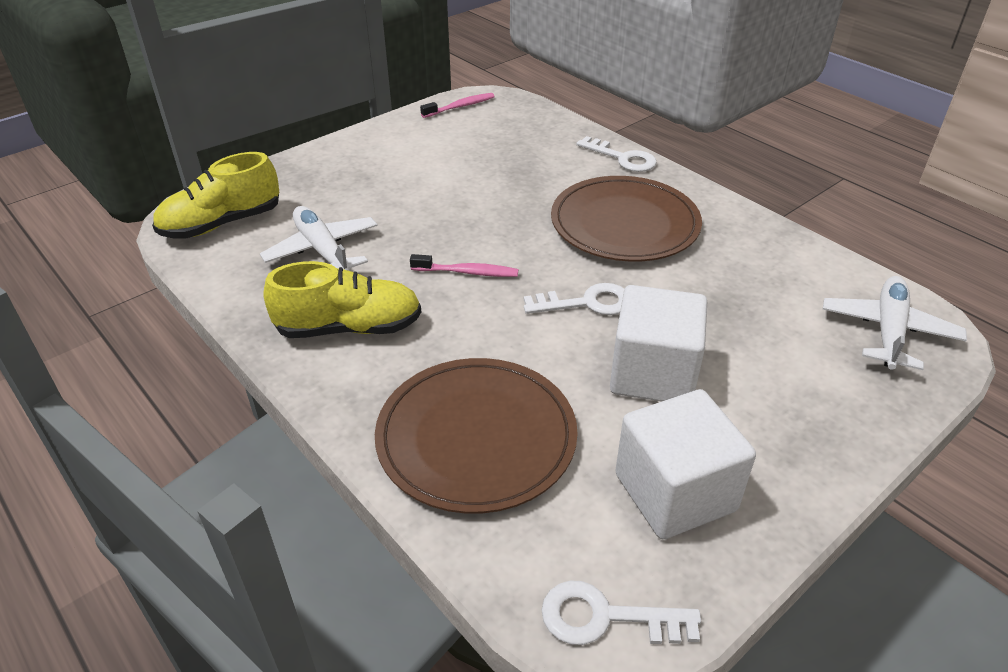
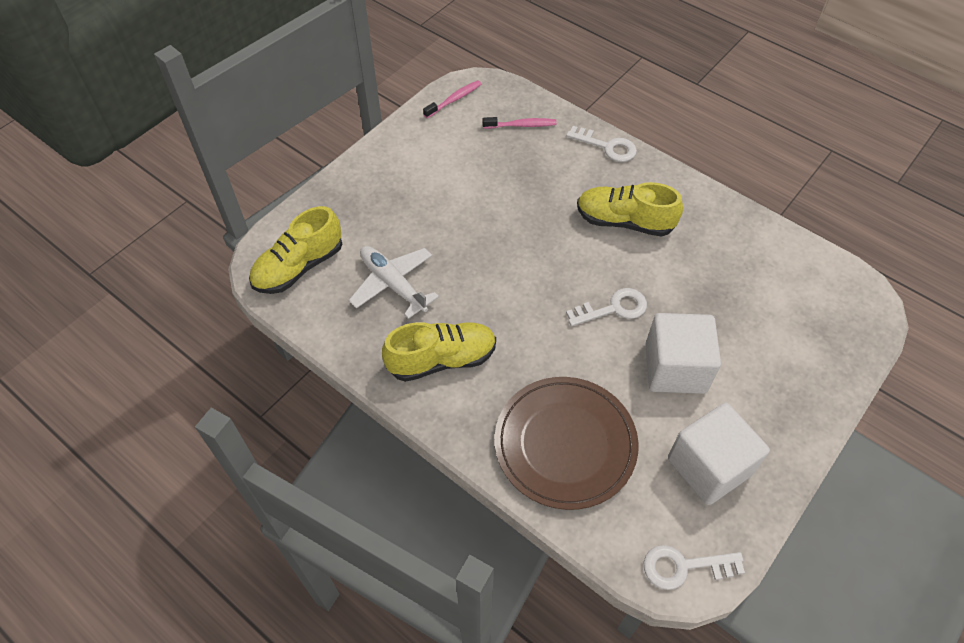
camera: 10 degrees left, 15 degrees up
pink toothbrush [410,254,518,277] -> pink toothbrush moved to [483,117,557,129]
brown plate [551,176,702,262] -> yellow shoe [577,182,683,237]
white plane [823,276,967,370] -> none

